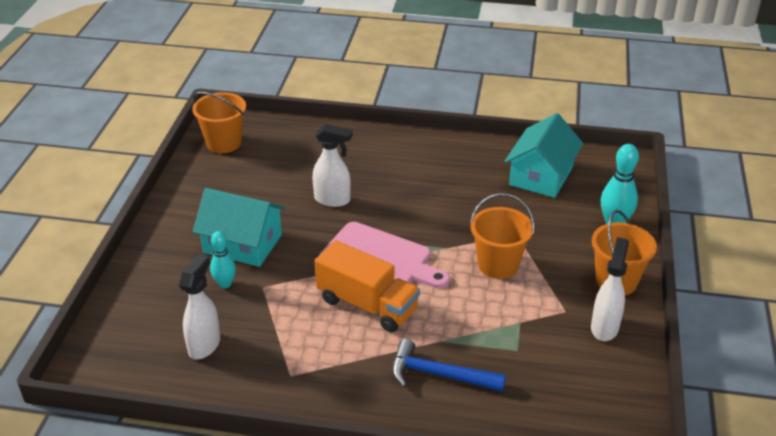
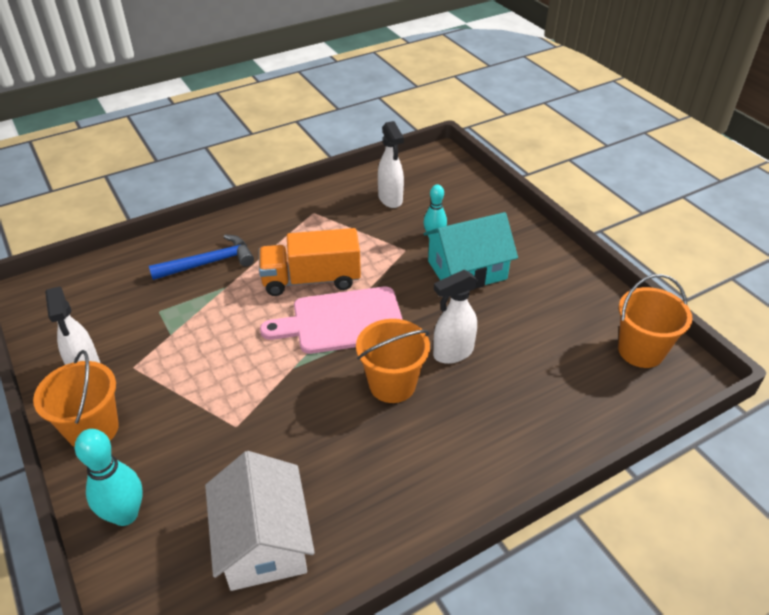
camera: 140 degrees right, 5 degrees up
orange bucket [470,193,535,279] -> orange bucket moved to [356,319,430,403]
turquoise house [504,113,583,198] -> white house [205,451,315,591]

